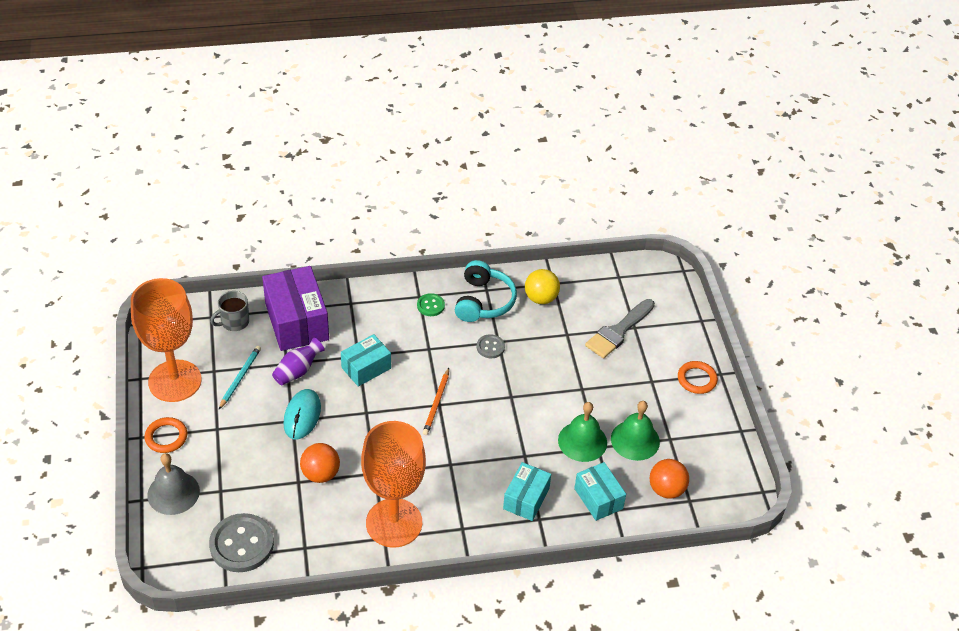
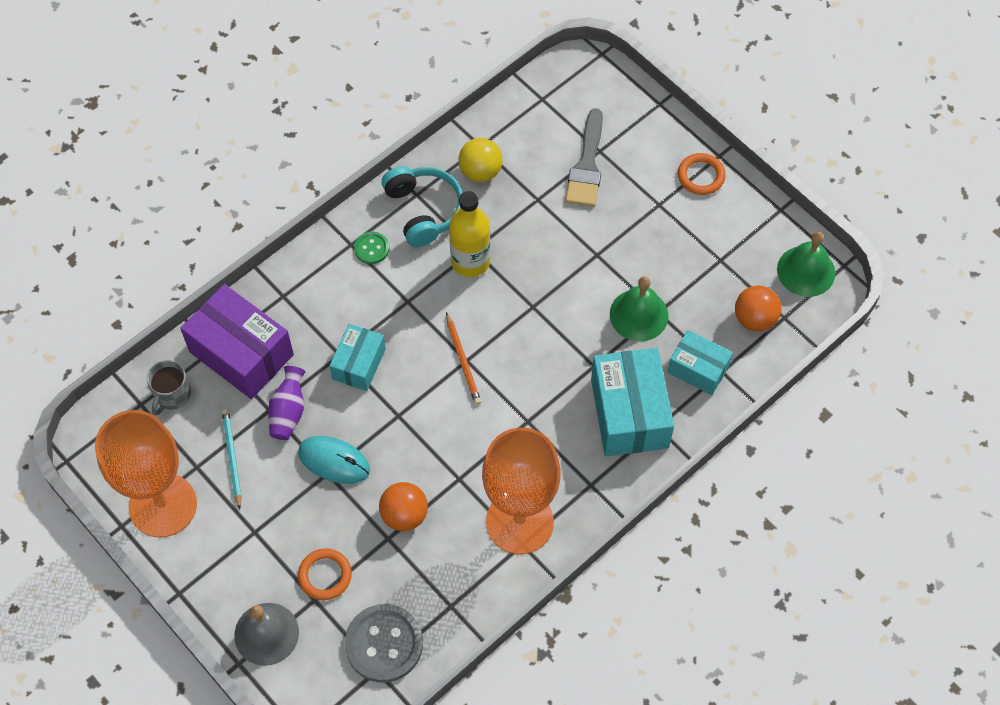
camera: 30 degrees left, 15 degrees up
orange ring [145,417,187,453] -> orange ring moved to [298,548,352,600]
turquoise mouse [283,389,321,439] -> turquoise mouse turned 45 degrees counterclockwise [298,436,370,484]
grey button [477,334,505,358] -> yellow bottle [449,191,491,277]
turquoise box [503,462,551,521] -> turquoise box [591,348,674,456], size x1.69
green bell [611,401,660,461] -> green bell moved to [777,231,835,297]

